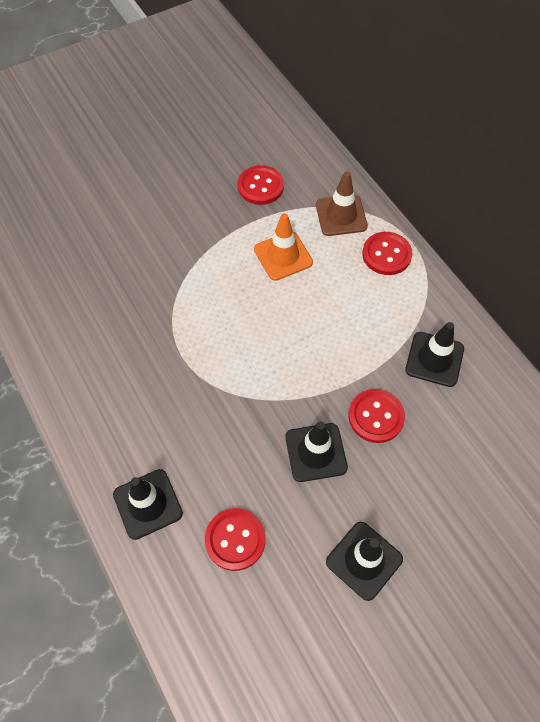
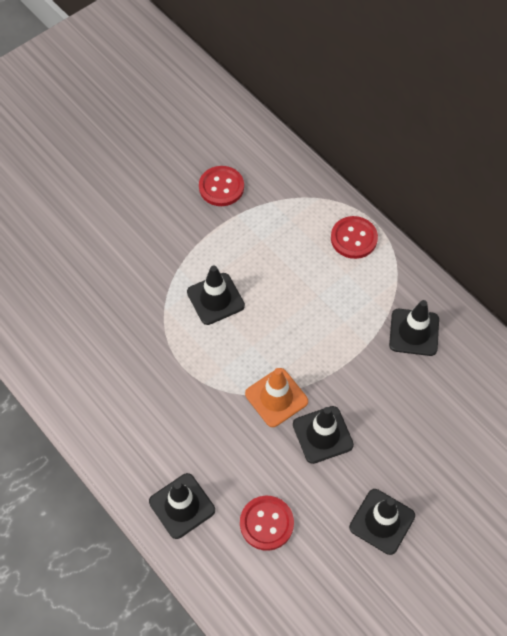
camera: 10 degrees left, 0 degrees up
orange traffic cone [254,213,313,281] -> orange traffic cone moved to [245,368,308,427]
brown traffic cone [316,171,368,236] -> none
red button [348,389,405,443] -> none
none -> black traffic cone [187,265,245,325]

